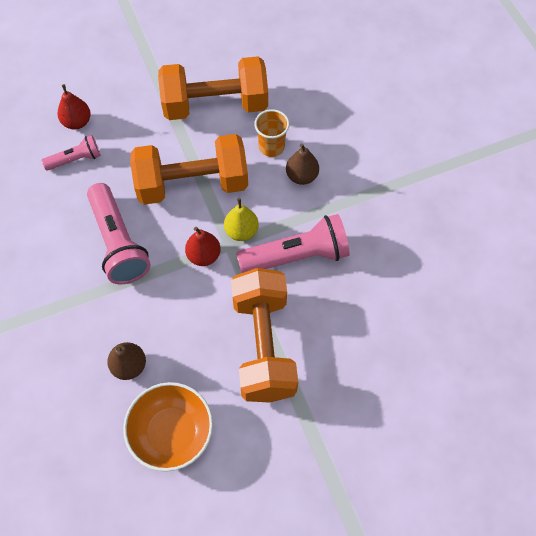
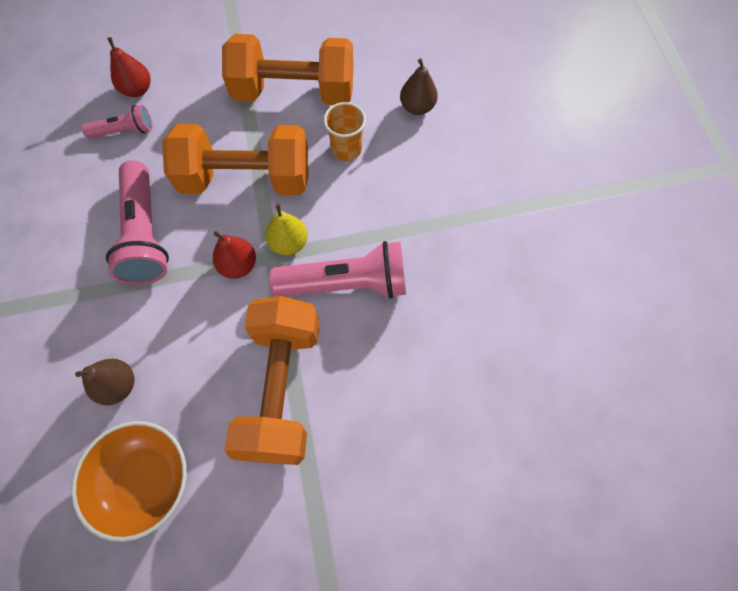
camera: 10 degrees right, 5 degrees up
brown pear [286,143,319,185] -> brown pear moved to [400,58,438,115]

